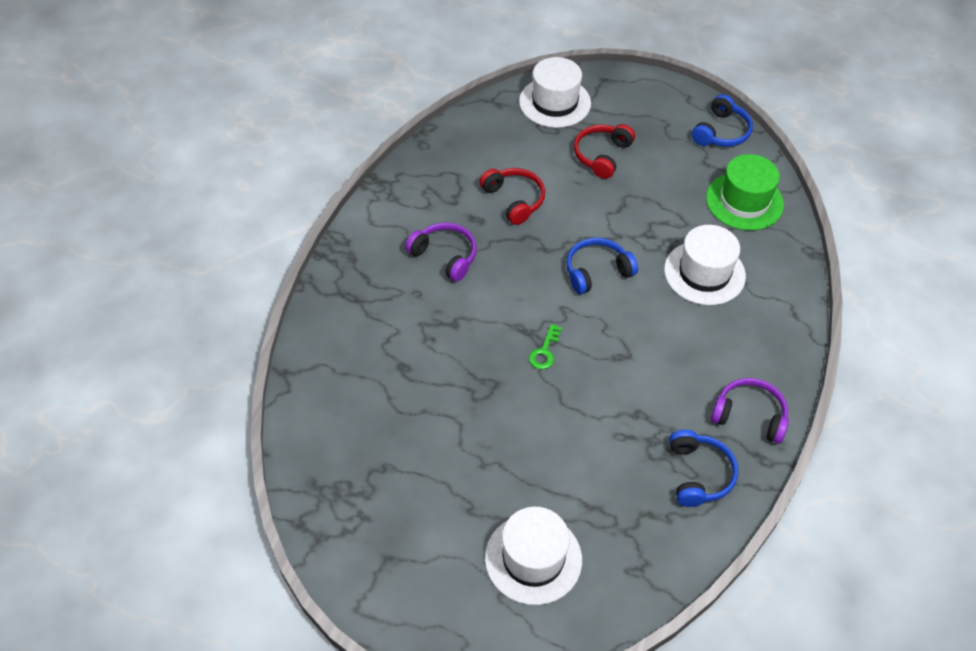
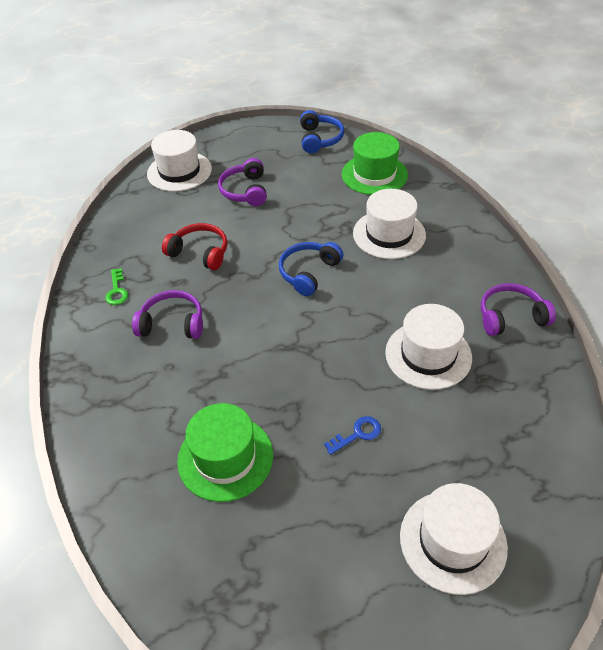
camera: 30 degrees left, 5 degrees down
green key [529,324,562,369] -> green key moved to [105,268,128,305]
red headphones [574,124,635,179] -> purple headphones [218,158,267,206]
blue headphones [669,430,738,507] -> none
none -> green hat [177,403,273,502]
none -> blue key [324,416,381,455]
none -> white hat [385,304,472,390]

